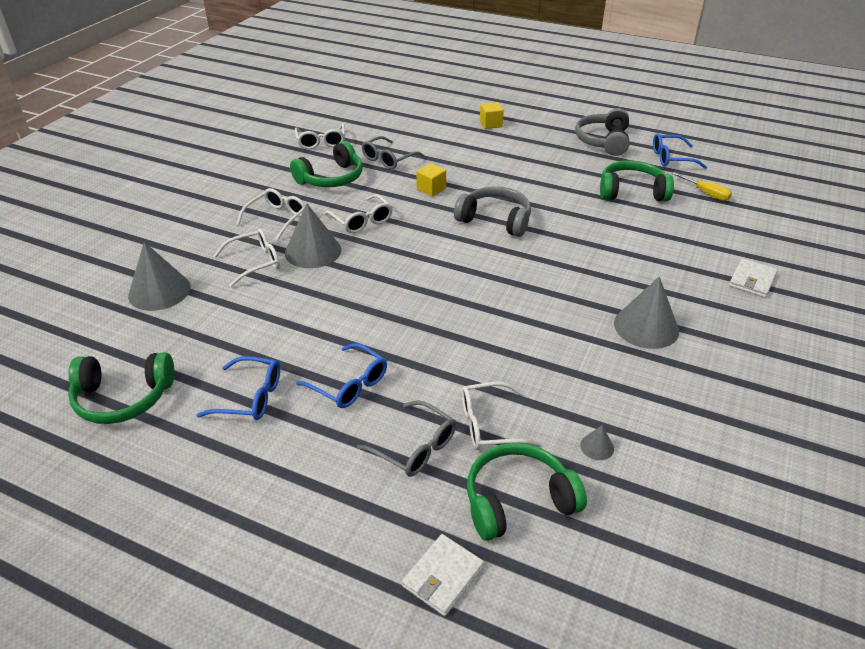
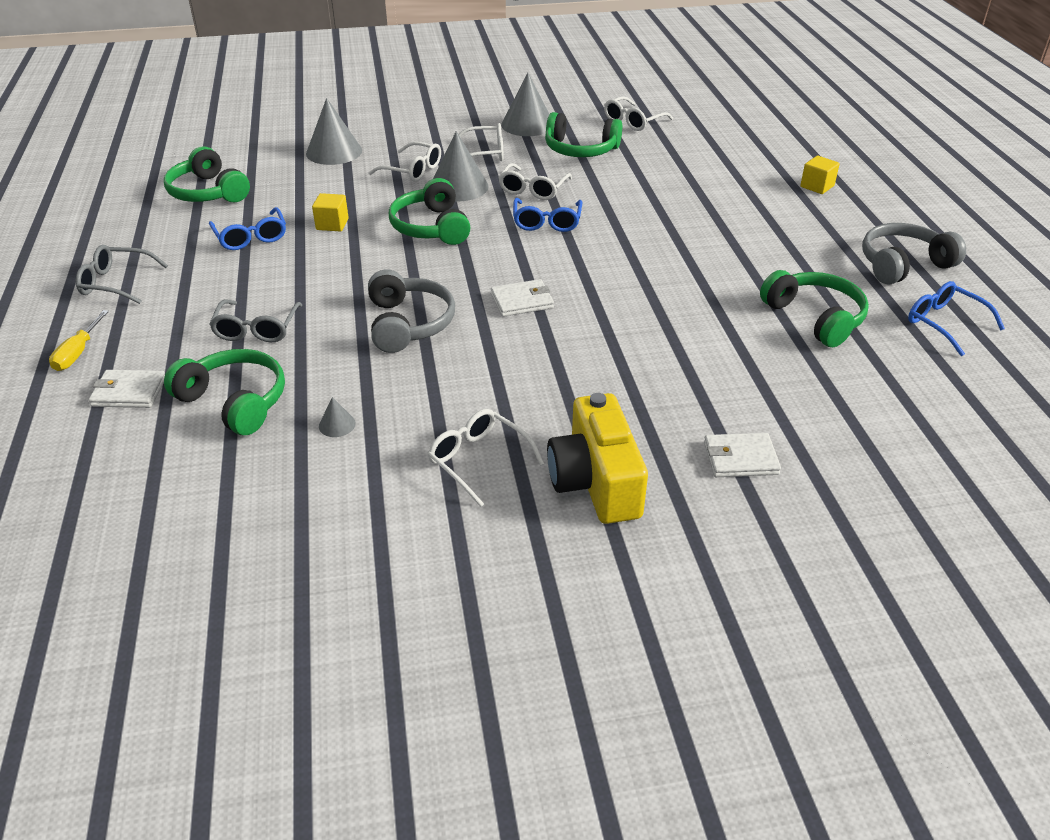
camera: 55 degrees right, 0 degrees up
blue glasses [296,343,387,408] -> blue glasses moved to [513,198,582,232]
grey glasses [362,136,424,169] -> grey glasses moved to [76,245,168,304]
yellow cube [416,163,446,197] -> yellow cube moved to [312,193,349,232]
grey headphones [454,187,531,237] -> grey headphones moved to [368,269,455,353]
white glasses [462,382,542,450] -> white glasses moved to [428,409,544,507]
grey cone [614,277,679,349] -> grey cone moved to [501,73,549,136]
yellow screwdriver [672,172,732,201] -> yellow screwdriver moved to [49,310,109,371]
none -> green headphones [389,178,471,245]
none -> white wallet [491,279,554,317]
none -> yellow camera [547,393,648,524]

